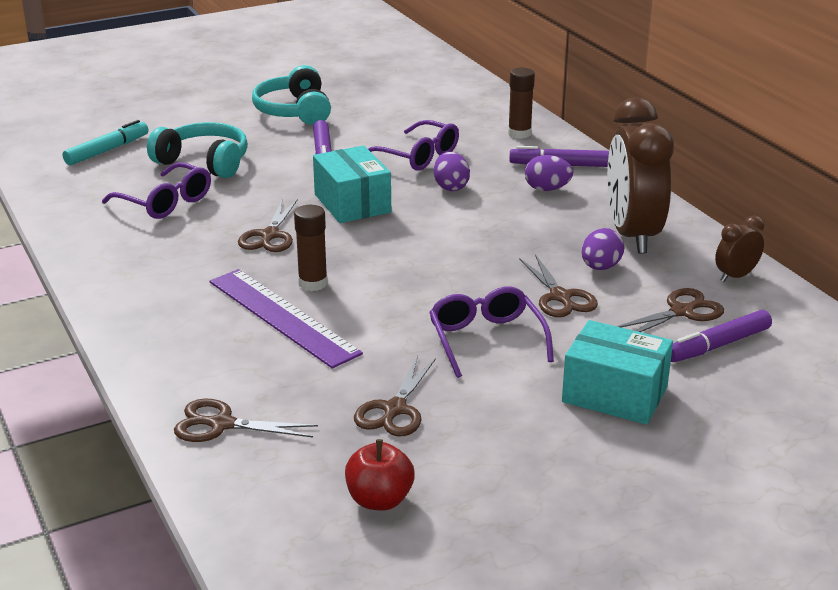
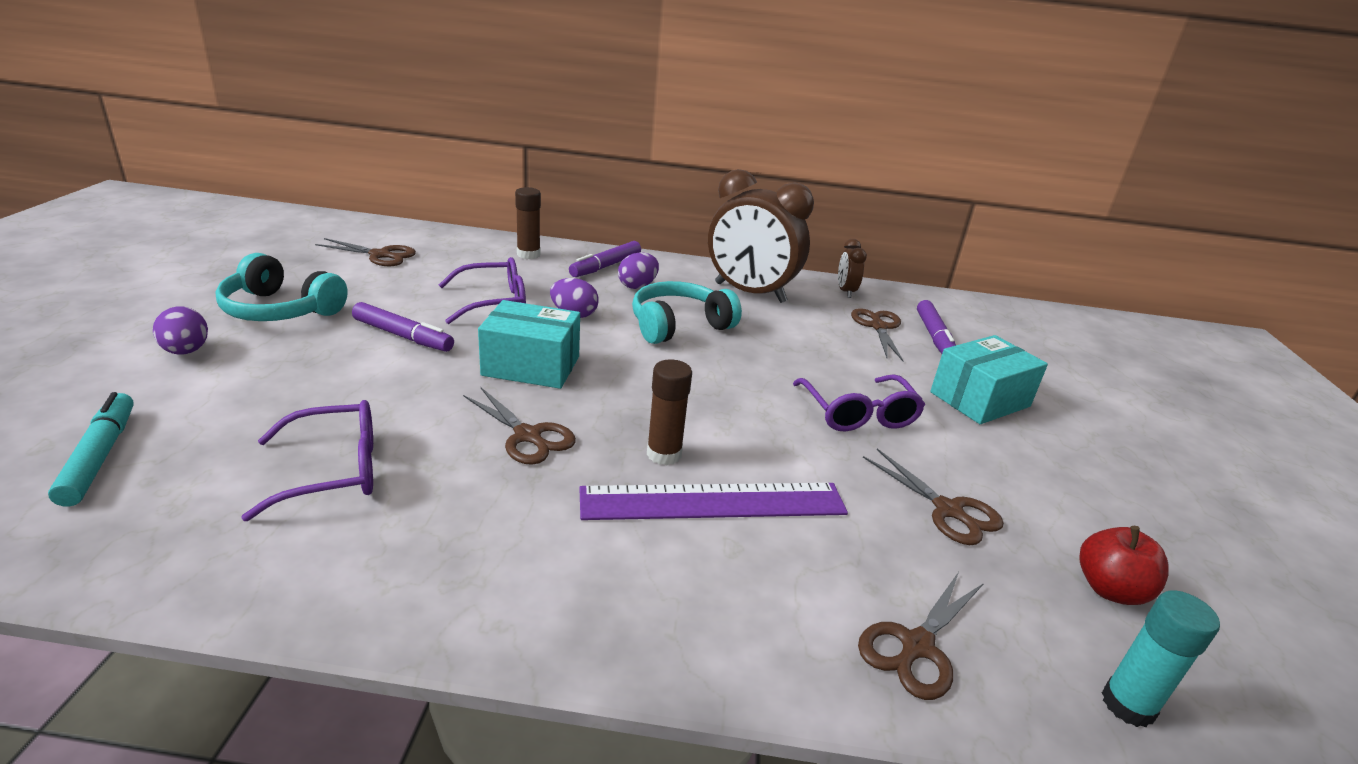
camera: 60 degrees left, 0 degrees up
turquoise headphones [147,122,248,178] -> turquoise headphones moved to [632,281,742,344]
purple glasses [429,286,554,378] -> purple glasses turned 120 degrees counterclockwise [793,375,925,432]
brown scissors [519,254,598,317] -> brown scissors moved to [315,238,416,266]
purple egg [582,228,624,270] -> purple egg moved to [153,307,208,355]
none -> turquoise glue stick [1102,590,1220,727]

